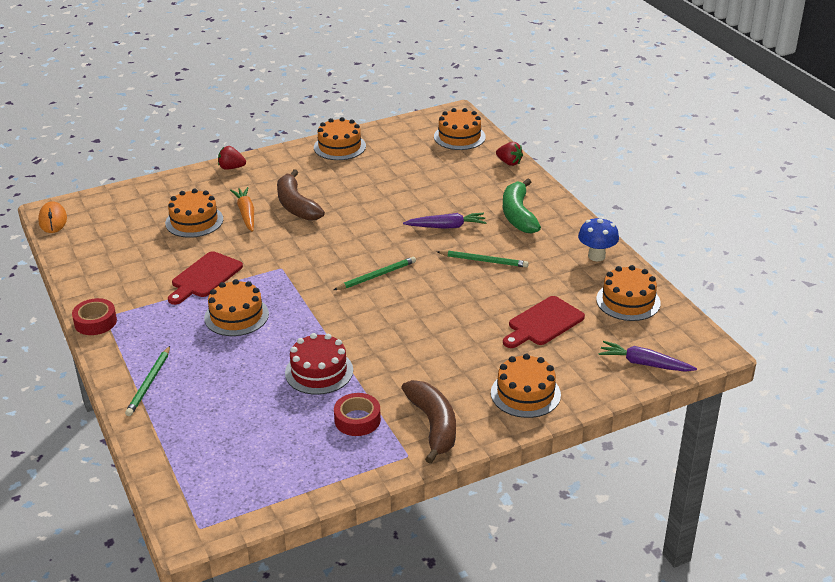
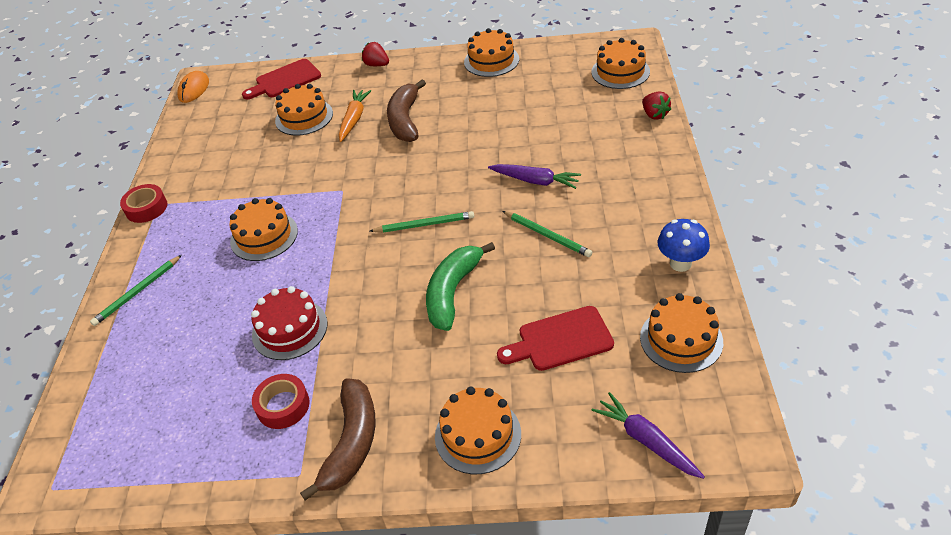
camera: 30 degrees right, 10 degrees up
red cutting board [168,251,243,305] -> red cutting board moved to [242,59,321,99]
green banana [503,178,541,234] -> green banana moved to [426,242,495,331]

